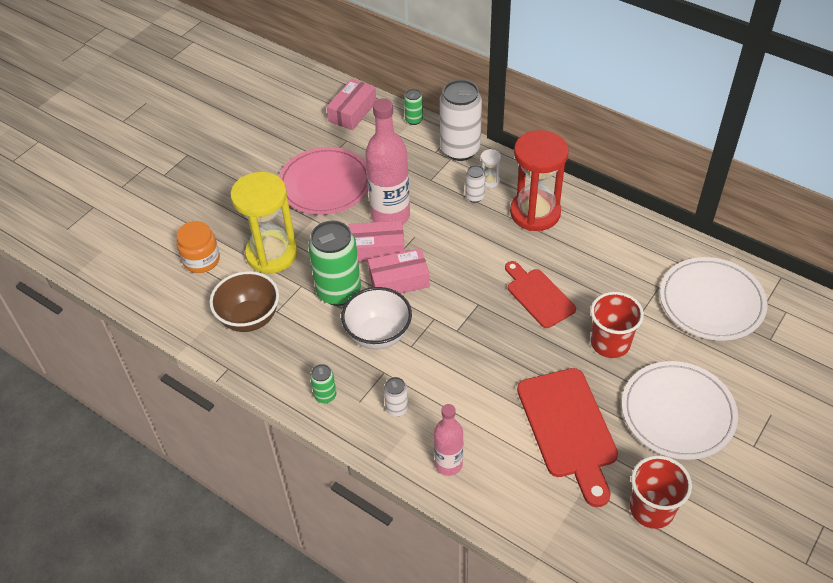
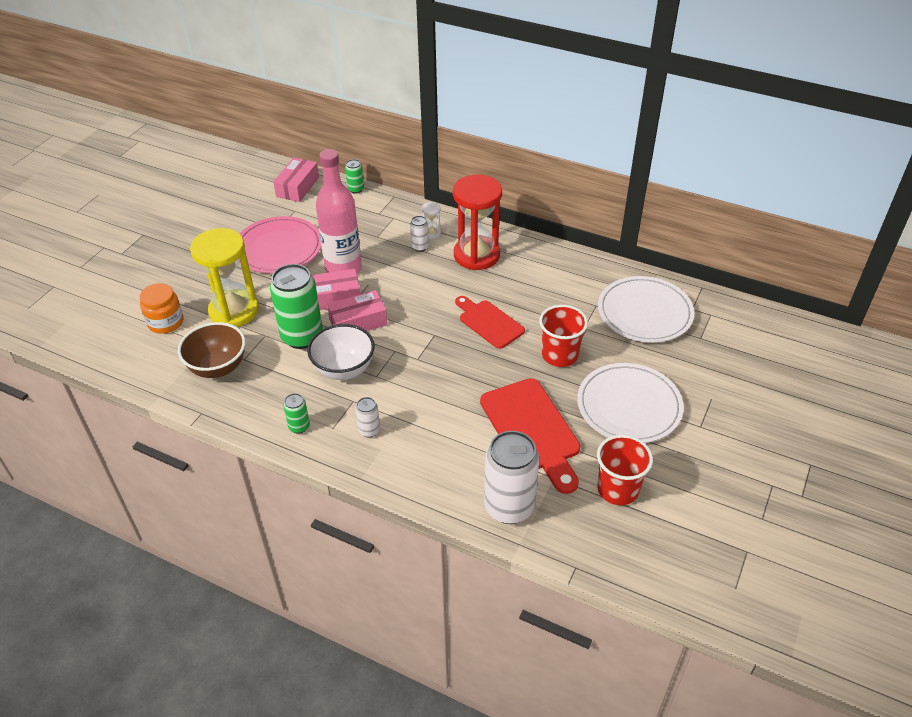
camera: 10 degrees left, 5 degrees down
pink bottle [434,404,463,476] -> none
white can [440,80,482,161] -> white can moved to [484,431,539,524]

